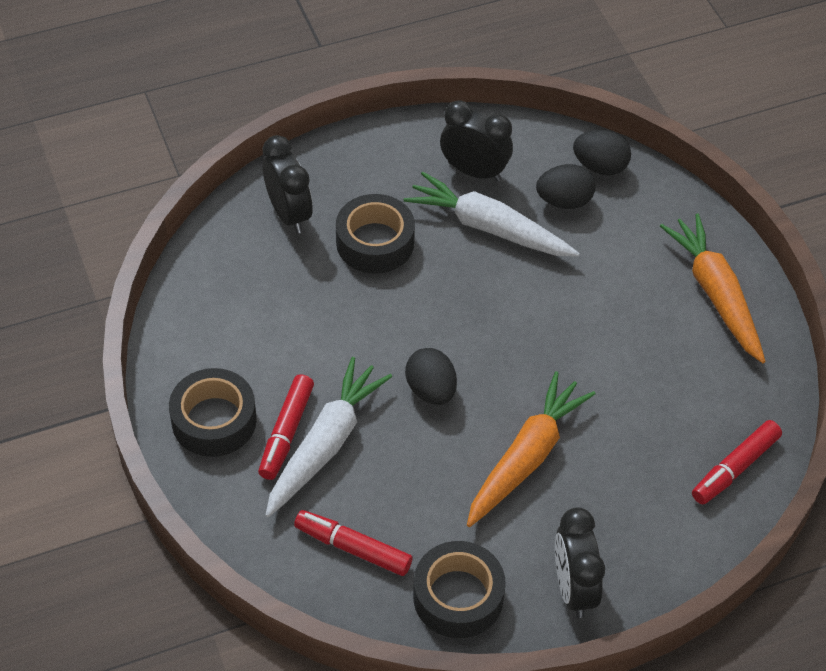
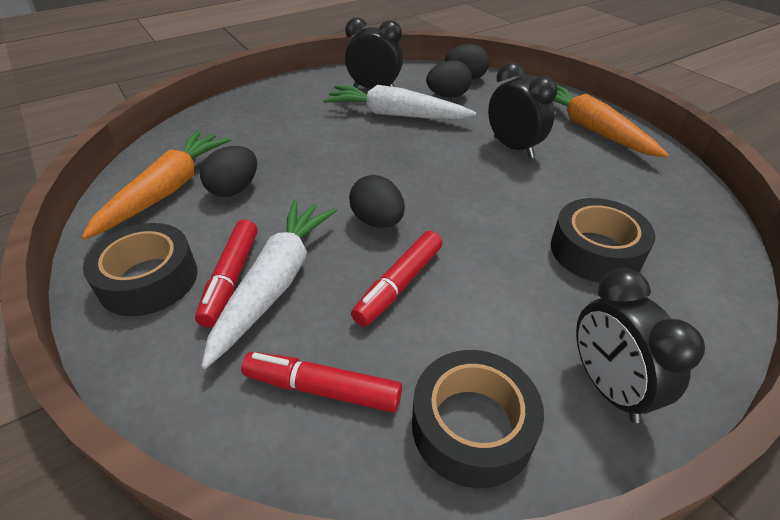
camera: 10 degrees left, 10 degrees down
black clock [263,135,313,234] -> black clock moved to [488,62,557,158]
black tape [336,194,415,273] -> black tape moved to [551,198,655,283]
orange carrot [467,371,595,527] -> orange carrot moved to [81,131,231,240]
red marker [692,420,782,504] -> red marker moved to [351,231,443,327]
none -> black egg [200,146,257,197]

